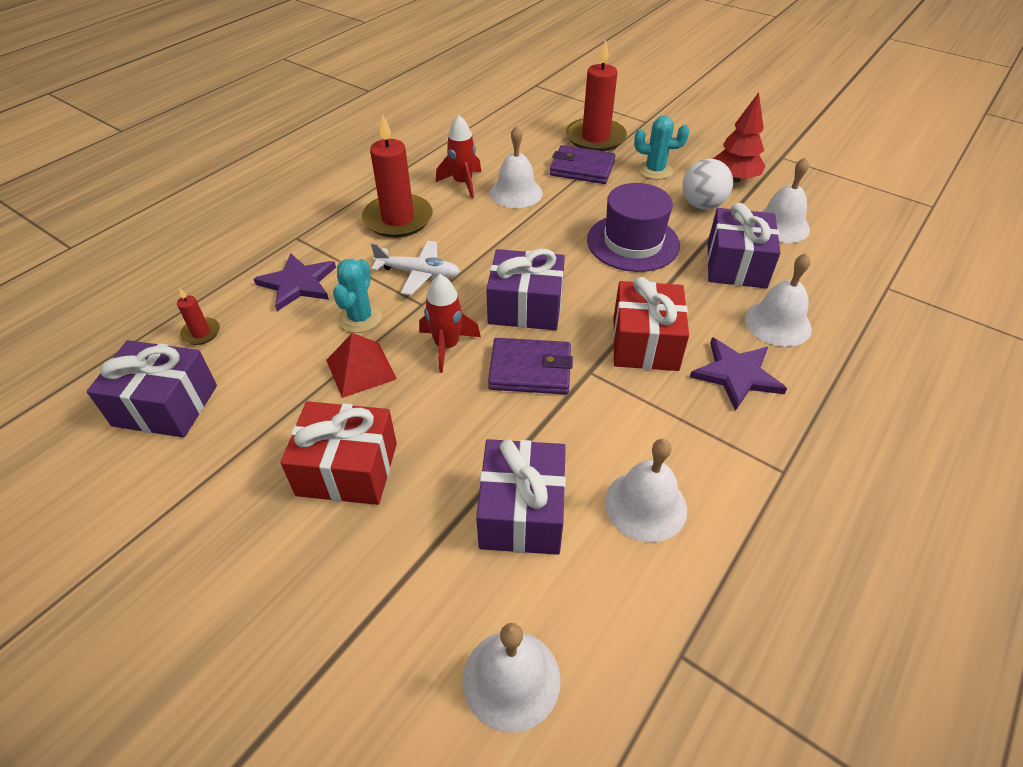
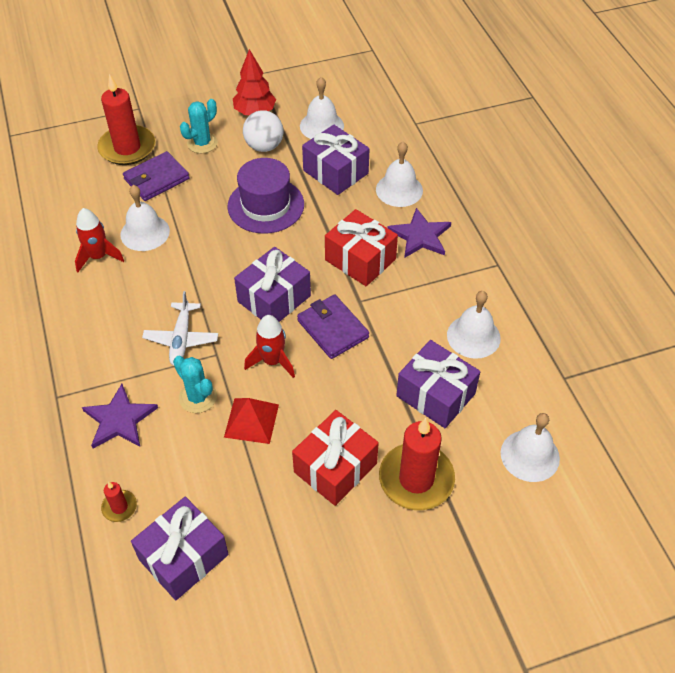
camera: 55 degrees left, 5 degrees up
red candle [362,114,433,238] -> red candle moved to [379,417,455,510]
white plane [371,241,460,295] -> white plane turned 135 degrees clockwise [142,291,218,365]
purple wallet [488,338,573,394] -> purple wallet turned 75 degrees counterclockwise [297,294,369,359]

